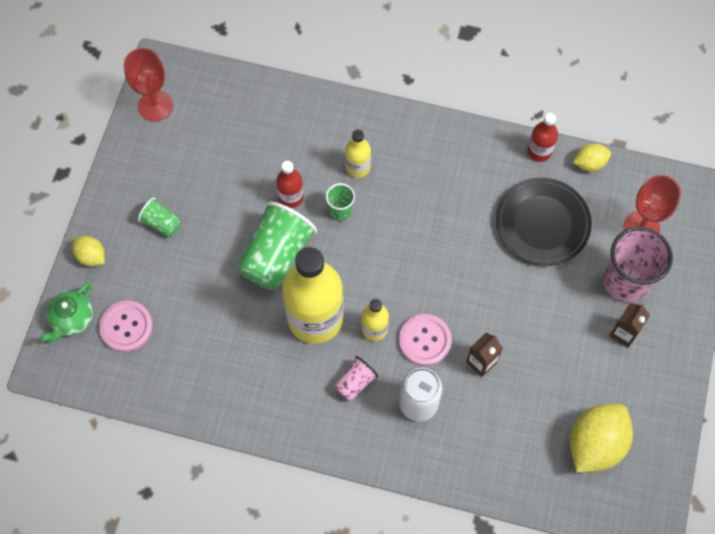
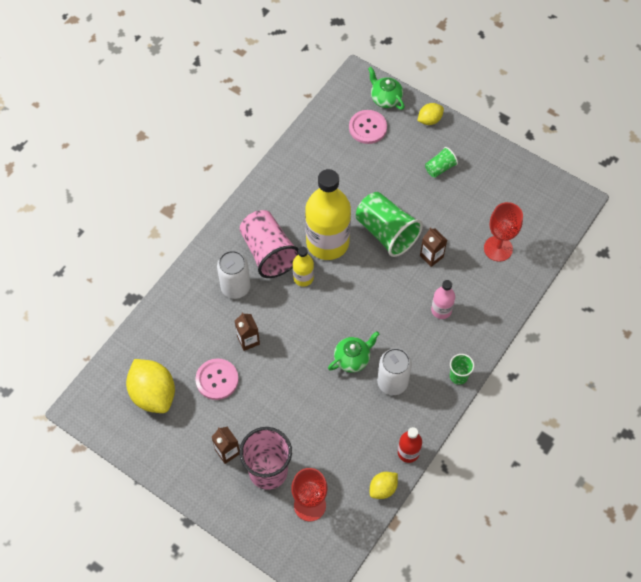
camera: 110 degrees right, 5 degrees down
red goblet [124,48,173,121] -> red goblet moved to [484,202,523,262]
red bottle [276,161,304,208] -> brown carton [420,227,447,267]
green cup [326,183,355,221] -> green cup moved to [450,354,474,385]
pink cup [334,356,378,401] -> pink cup [240,210,298,278], size x2.01
yellow bottle [345,129,371,178] -> pink bottle [431,280,455,319]
pink button [399,314,452,366] -> pink button moved to [195,358,239,400]
black plate [496,178,592,266] -> none
yellow lemon [573,143,611,171] -> yellow lemon turned 45 degrees clockwise [370,472,398,499]
none -> green teapot [328,331,379,373]
none -> white can [377,348,412,395]

